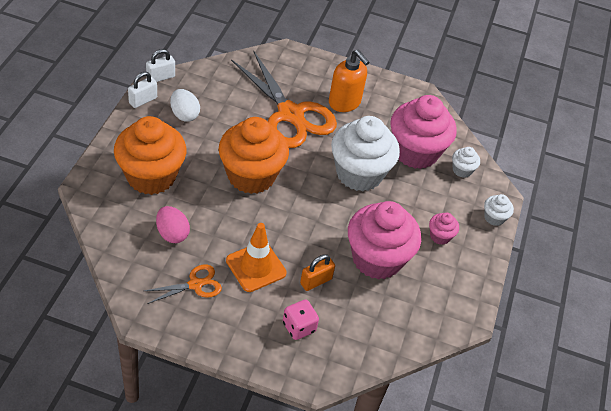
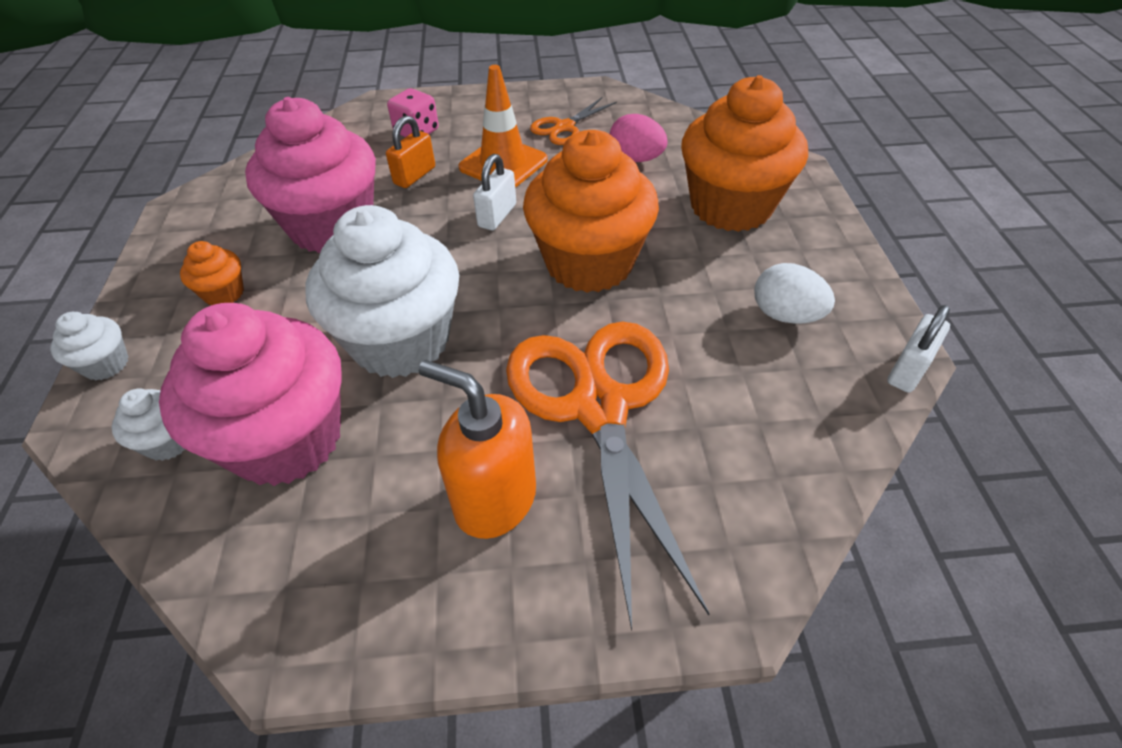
camera: 165 degrees right, 0 degrees up
white padlock [128,72,157,108] -> white padlock moved to [473,154,516,230]
orange scissors [231,52,337,148] -> orange scissors turned 45 degrees clockwise [506,321,709,631]
pink cupcake [429,213,459,245] -> orange cupcake [180,241,244,305]

